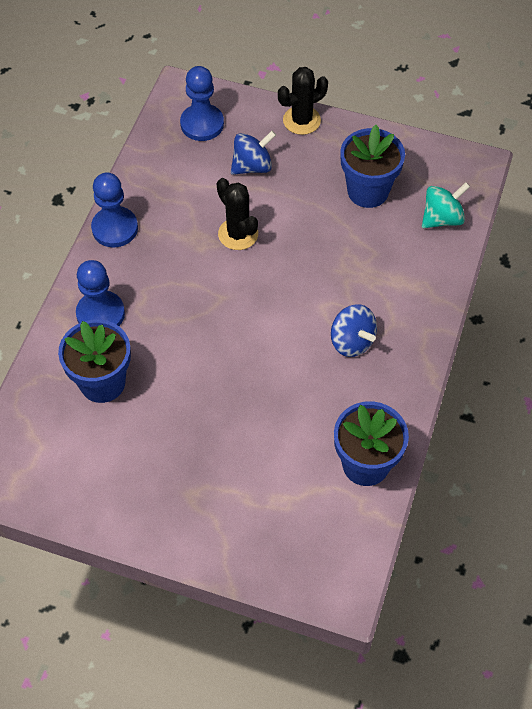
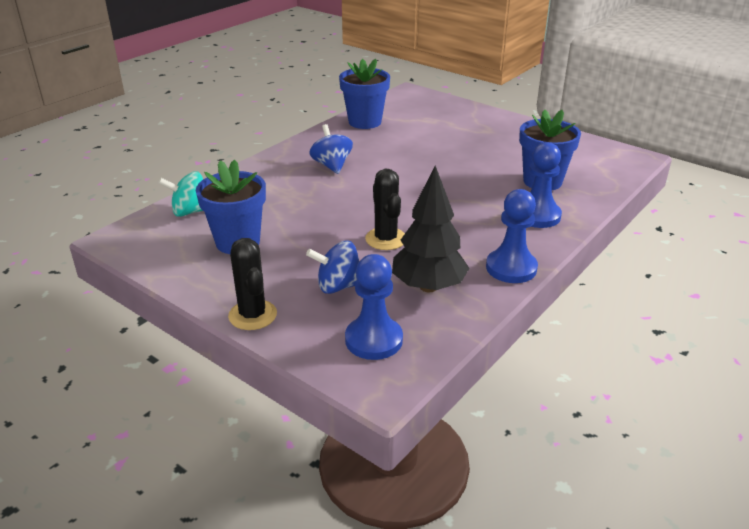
camera: 160 degrees left, 25 degrees down
black cactus [278,67,328,135] -> black cactus turned 75 degrees clockwise [228,238,277,330]
none -> black tree [392,165,470,292]

